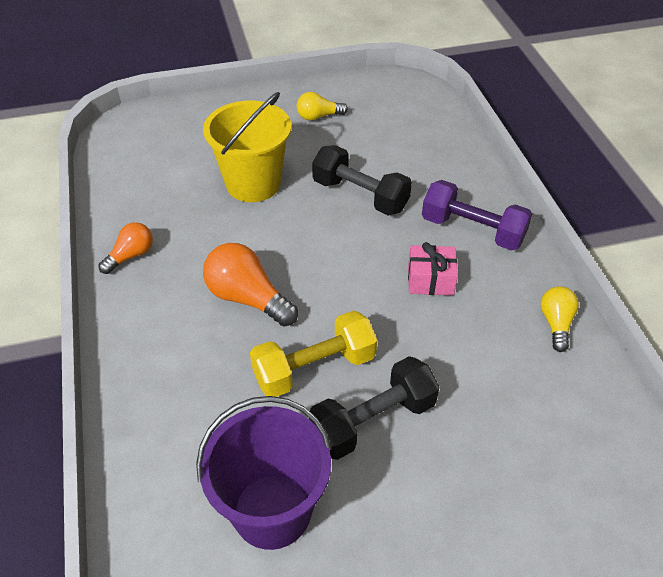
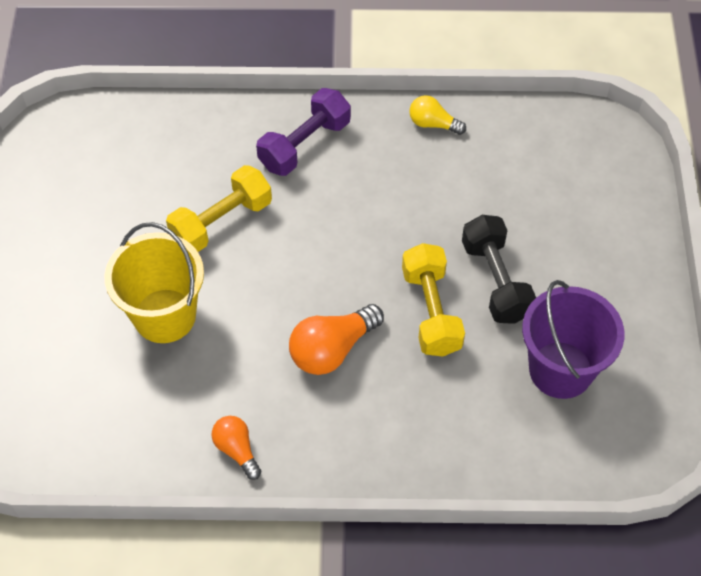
camera: 75 degrees left, 10 degrees up
yellow light bulb [297,92,348,121] -> none
black dumbbell [312,145,412,215] -> yellow dumbbell [166,165,272,252]
pink gift [408,242,458,295] -> none

